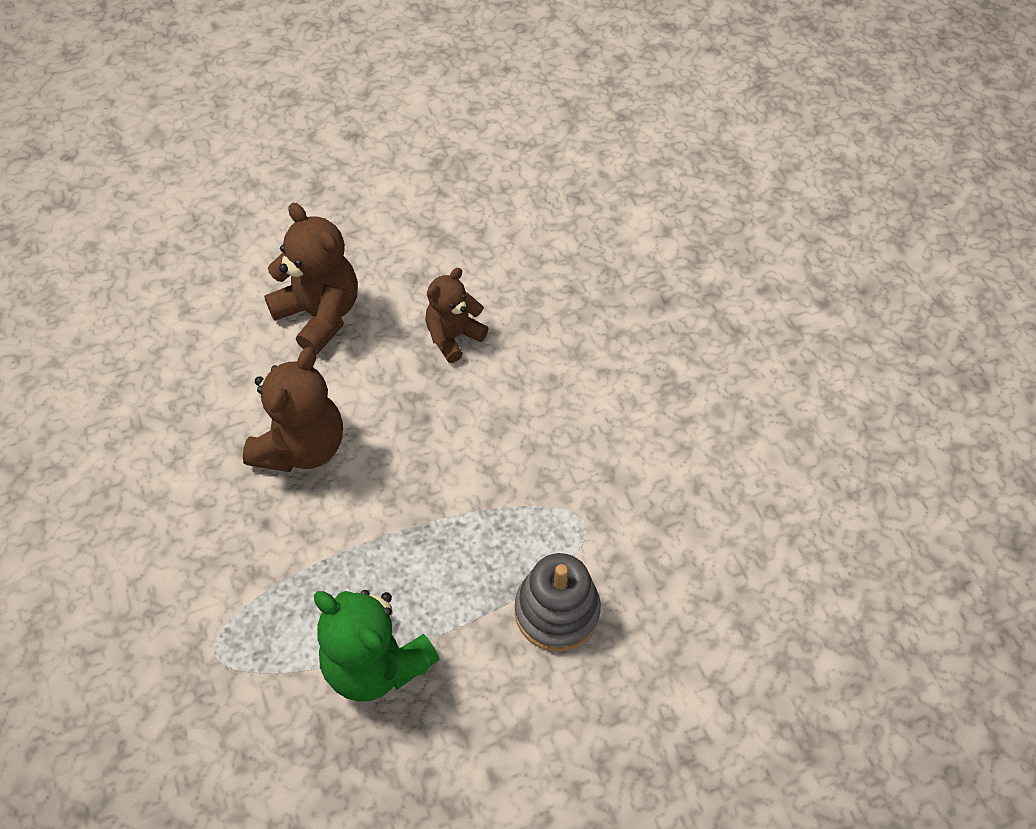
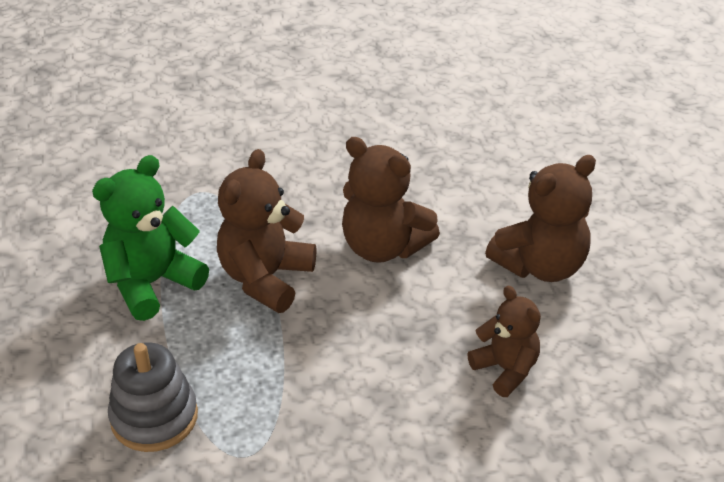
camera: 100 degrees right, 15 degrees down
none -> brown teddy bear [217,149,316,313]

